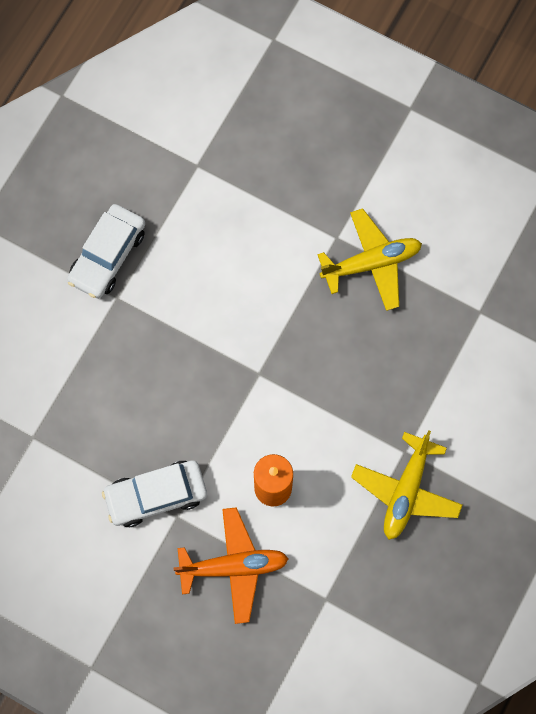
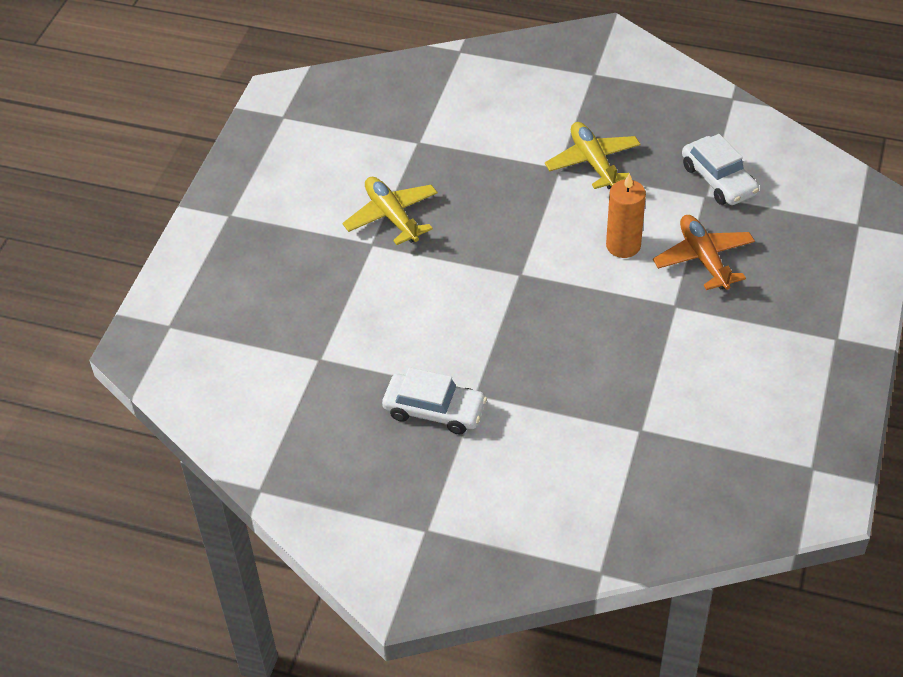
camera: 100 degrees left, 25 degrees down
white car [102,460,207,527] -> white car moved to [682,134,759,205]
yellow plane [351,430,462,540] -> yellow plane turned 120 degrees counterclockwise [545,122,641,189]

